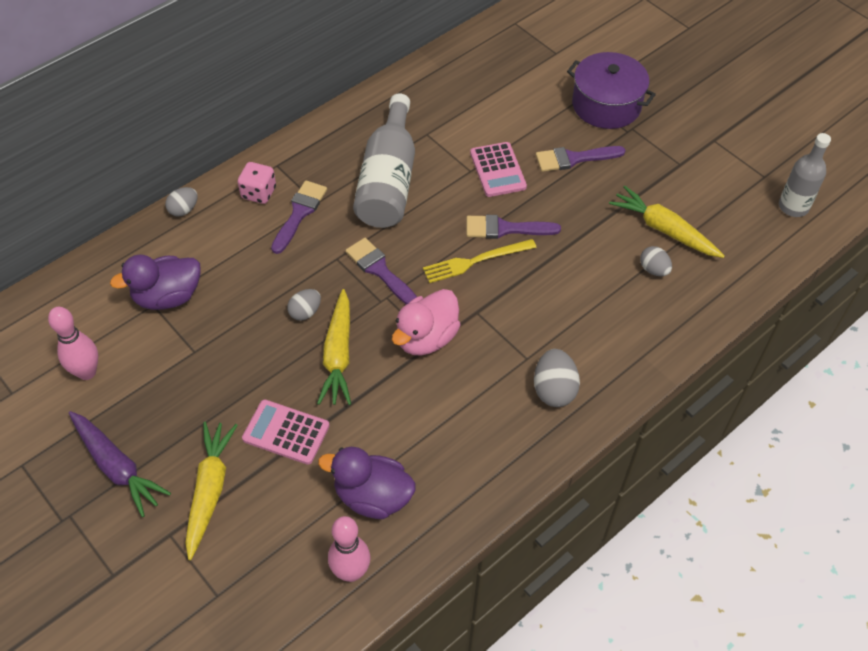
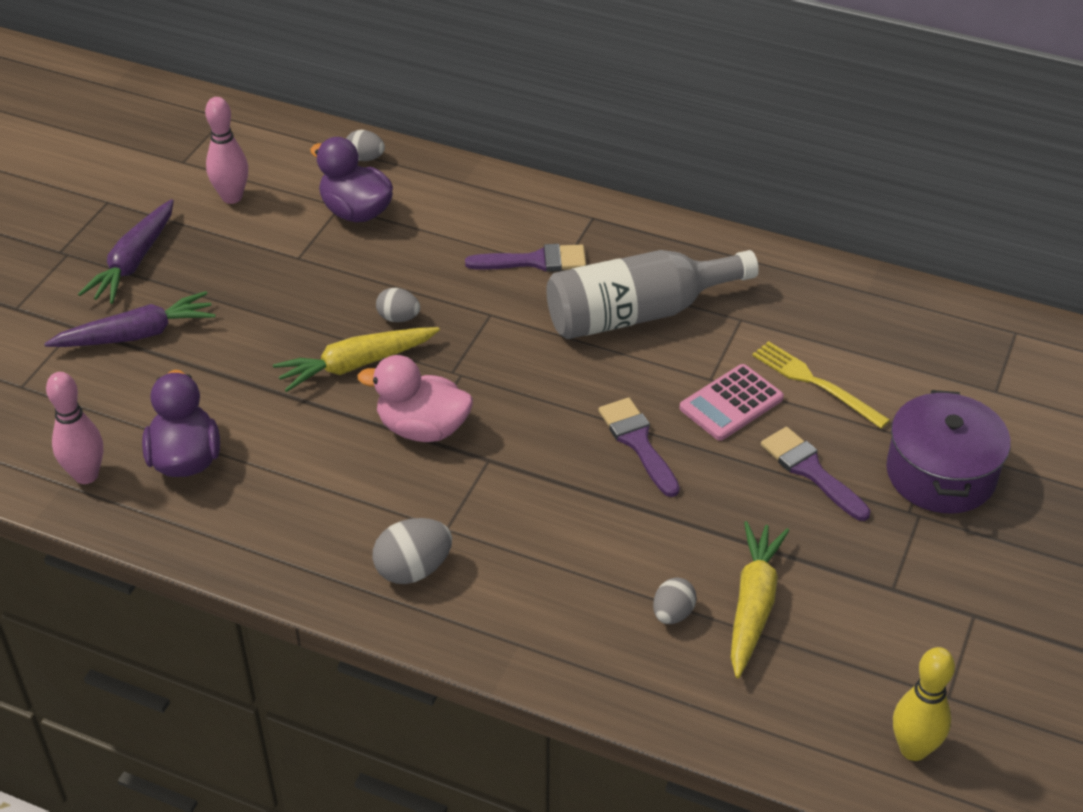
camera: 65 degrees right, 10 degrees down
grey egg [165,187,198,217] -> grey egg moved to [346,130,385,161]
yellow carrot [185,422,238,560] -> purple carrot [44,291,216,347]
pink dice [238,162,276,204] -> none
pink calculator [242,400,329,465] -> none
purple brush [345,238,417,305] -> none
yellow fork [423,239,537,283] -> yellow fork moved to [752,341,890,429]
grey bottle [779,133,831,217] -> yellow bowling pin [893,647,955,761]

